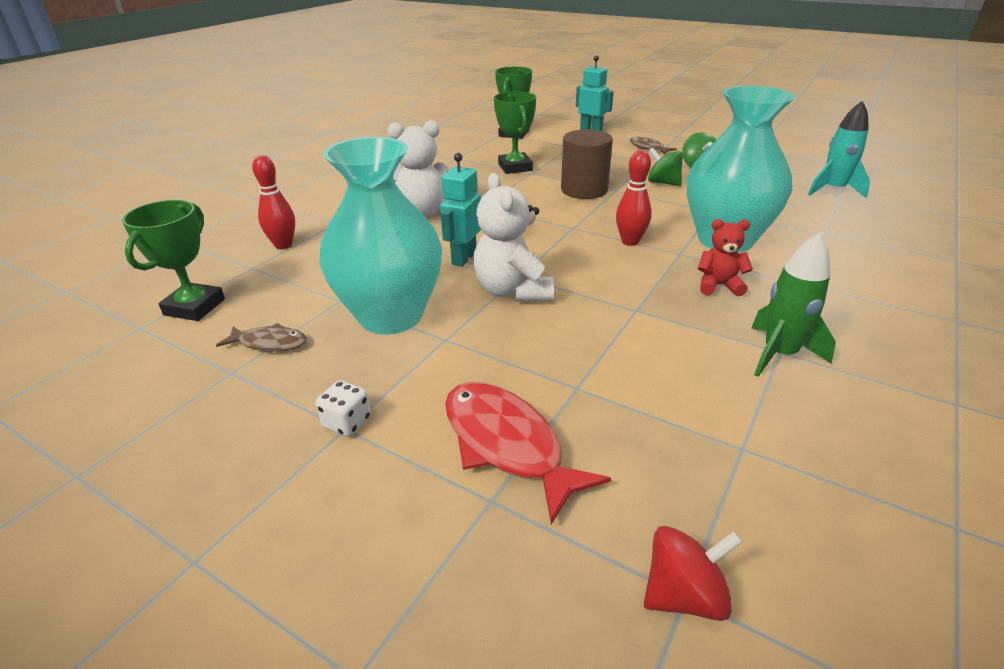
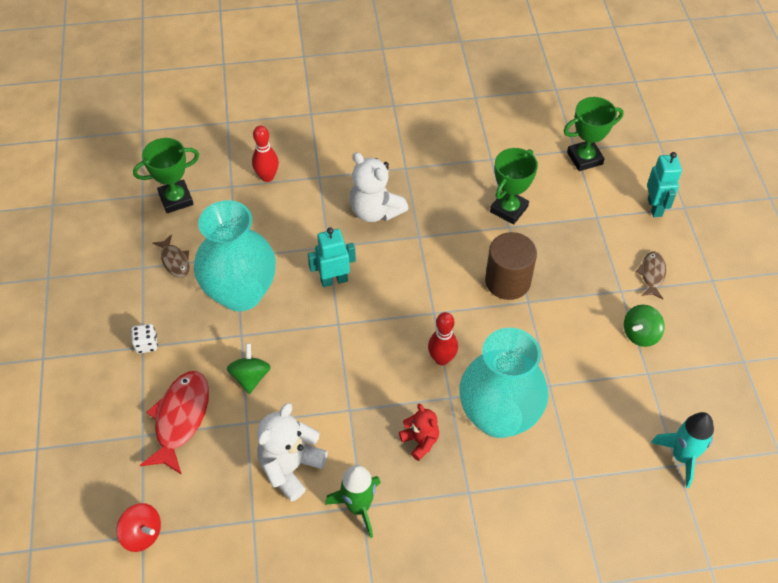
camera: 50 degrees right, 20 degrees up
white teddy bear [473,173,554,302] -> white teddy bear moved to [257,403,328,501]
green spinning top [648,147,683,186] -> green spinning top moved to [227,343,271,394]

